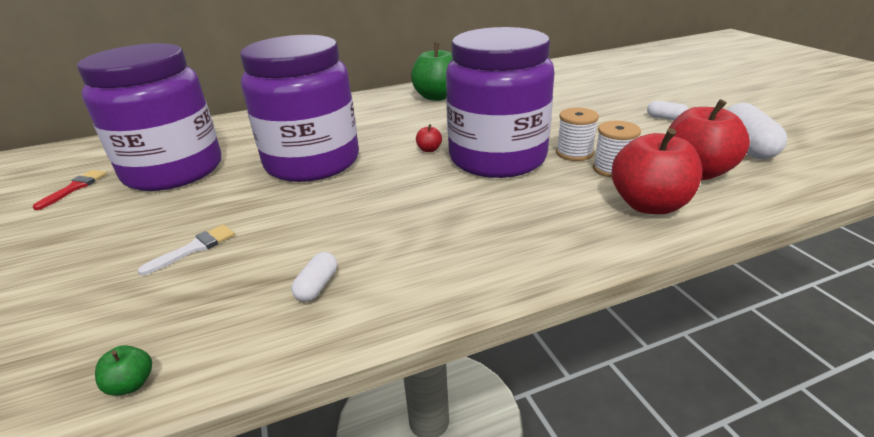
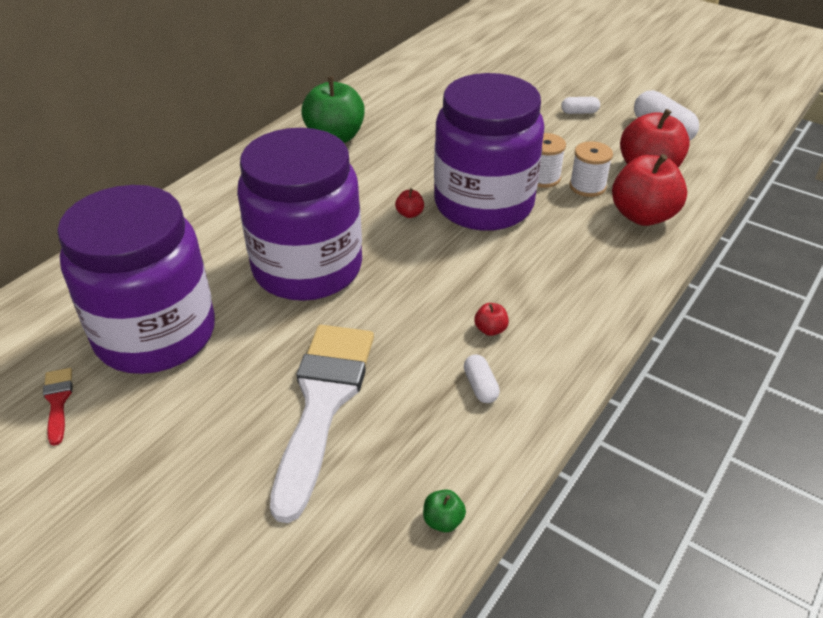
camera: 35 degrees left, 10 degrees up
white brush [137,225,235,275] -> white brush [270,325,374,523], size x2.44
none -> red apple [474,303,509,336]

